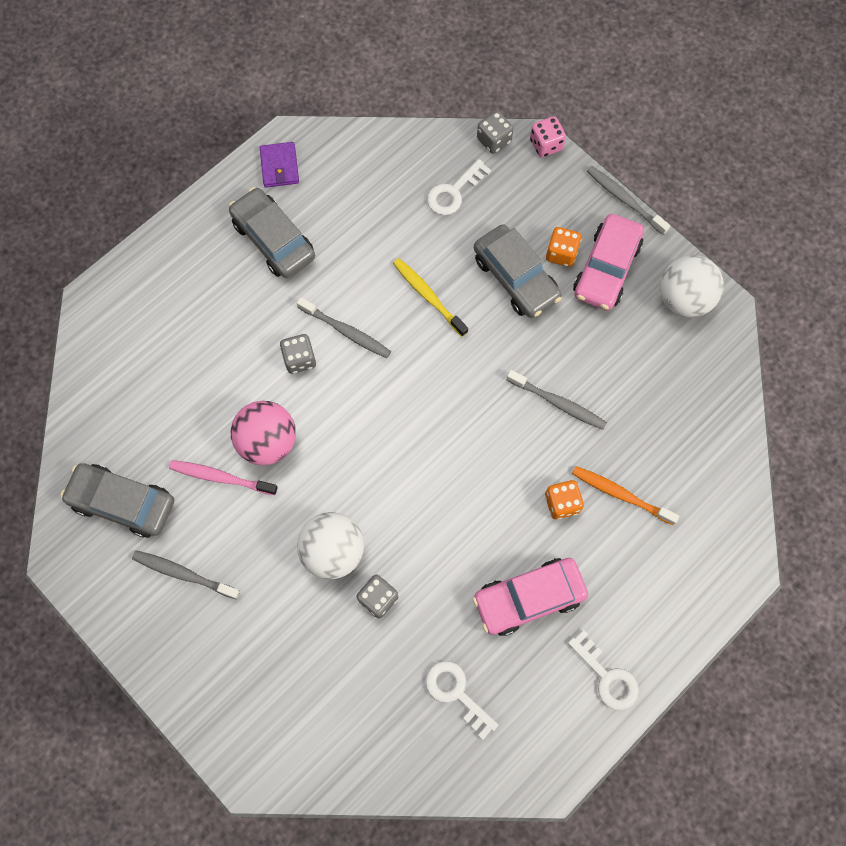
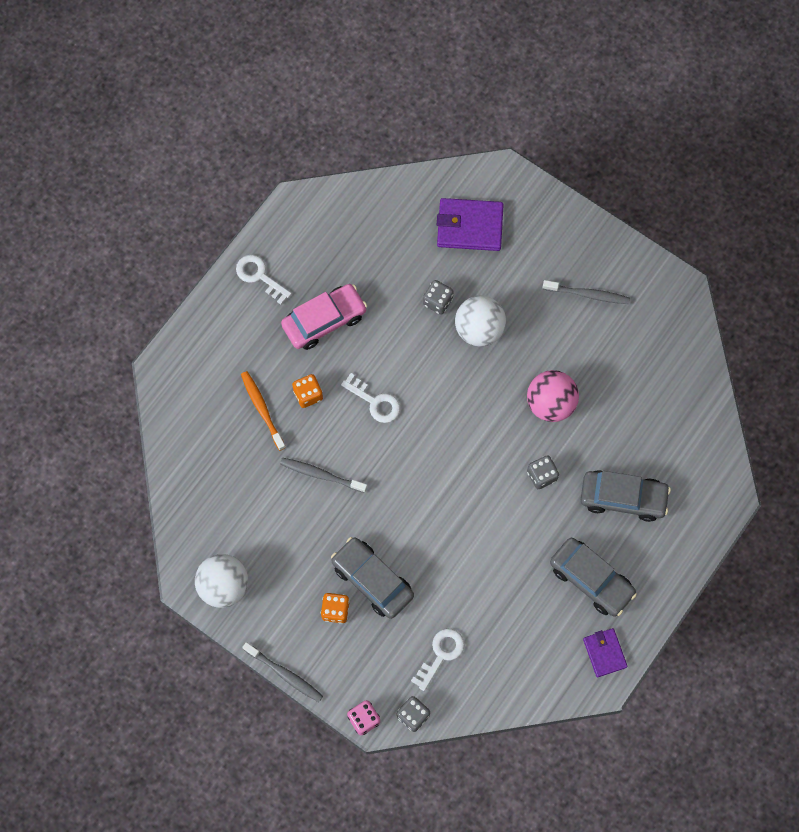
camera: 170 degrees right, 0 degrees up
grey car [60,463,174,538] -> grey car moved to [581,470,671,522]
pink toothbrush [169,460,278,495] -> none
grey toothbrush [297,297,391,358] -> none
yellow toothbrush [393,258,468,337] -> none
white key [425,661,498,740] -> white key moved to [341,373,400,423]
orange toothbrush [572,466,679,525] -> orange toothbrush turned 135 degrees counterclockwise [241,371,286,451]
pink car [573,214,644,310] -> none
none -> purple wallet [437,198,504,251]

